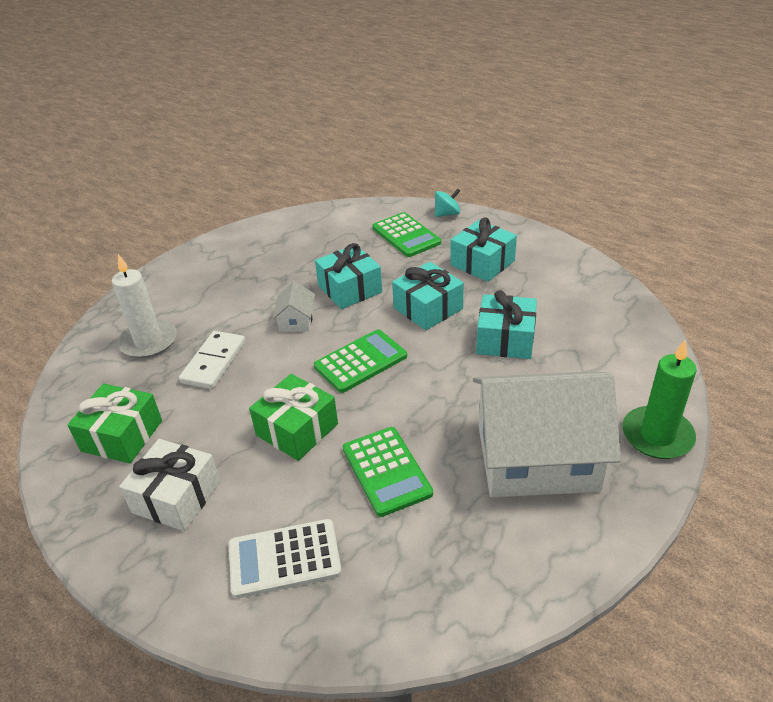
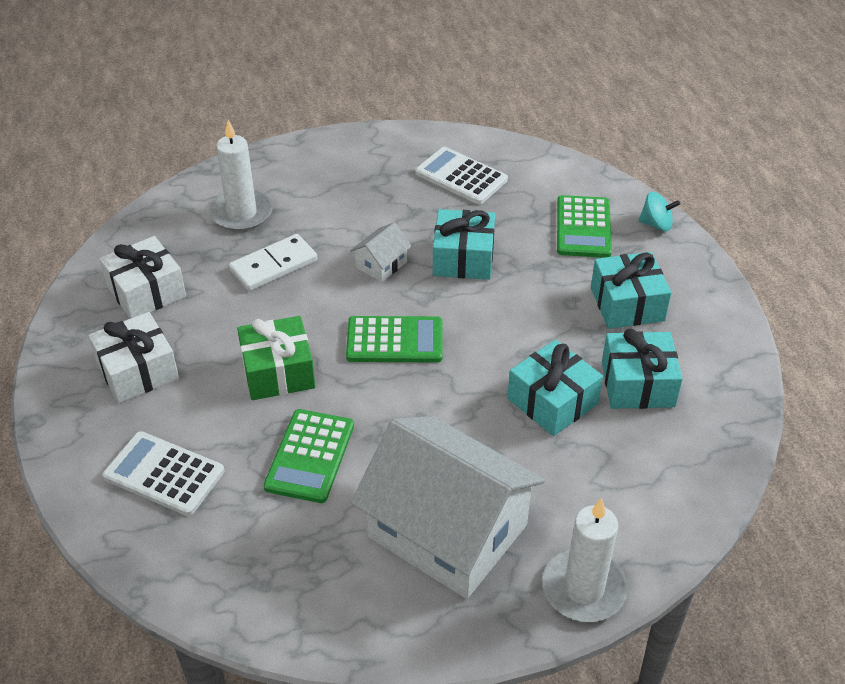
camera: 35 degrees right, 5 degrees up
green gift [67,384,162,463] -> white gift [100,236,186,319]
turquoise gift [392,262,464,330] -> turquoise gift moved to [602,329,683,409]
green candle [622,339,697,459] -> white candle [542,498,628,622]
none -> white calculator [415,147,508,204]

